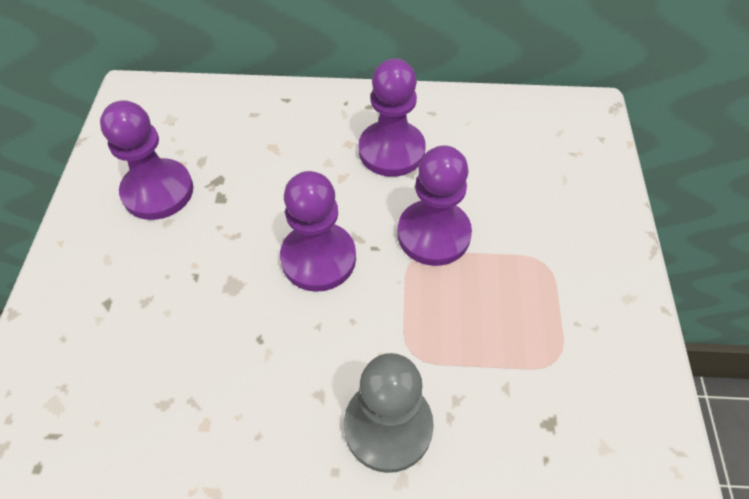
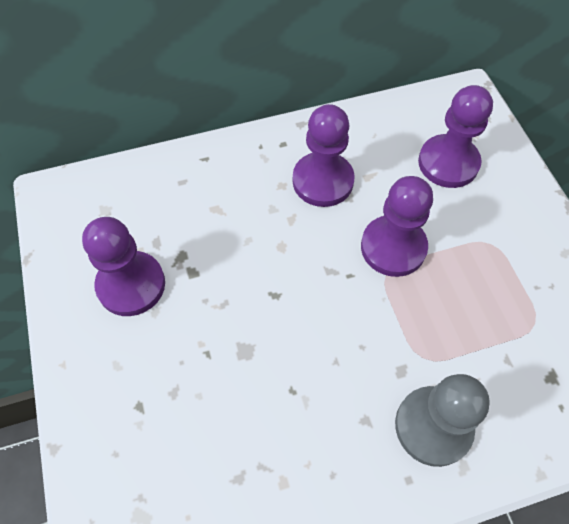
camera: 20 degrees left, 5 degrees up
purple pawn [280,171,356,292] -> purple pawn moved to [418,85,493,188]

